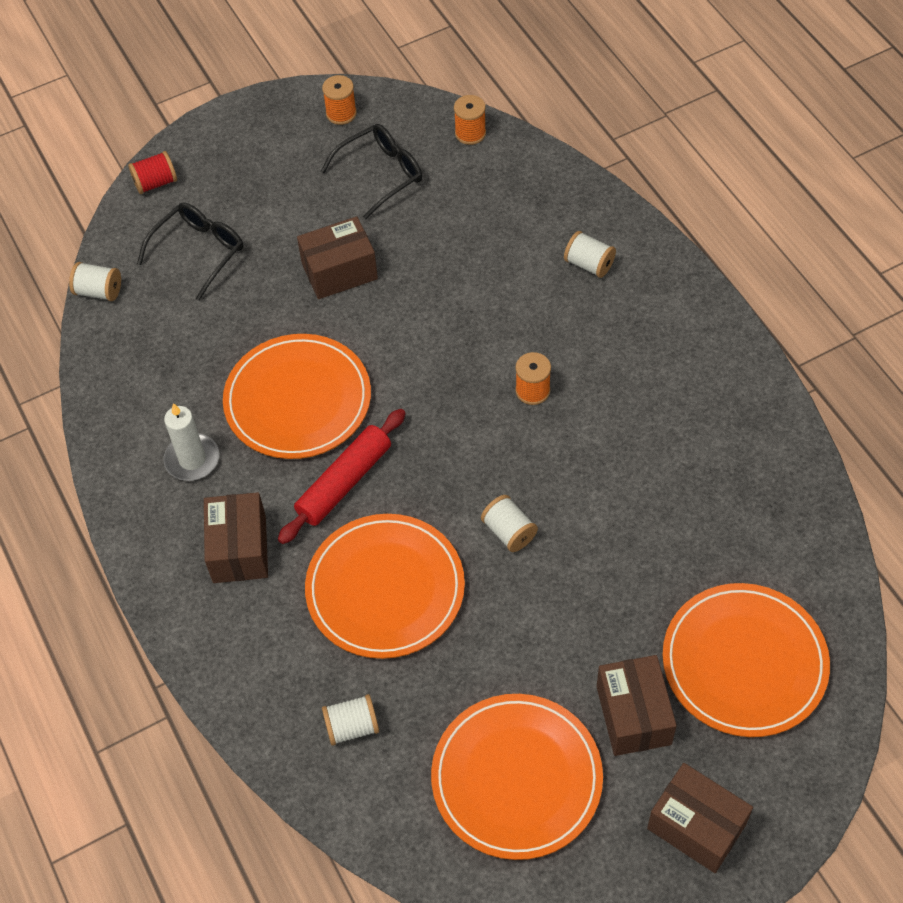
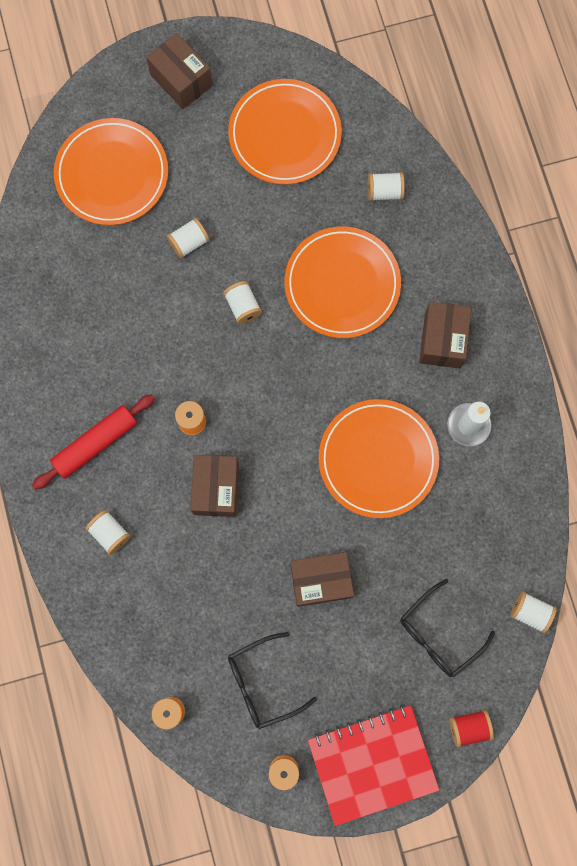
camera: 170 degrees left, 20 degrees up
red rolling pin [278,409,406,544] -> red rolling pin moved to [32,394,155,490]
brown box [597,655,677,756] -> brown box moved to [190,455,239,517]
none -> white spool [167,218,210,259]
none -> red notebook [308,705,439,826]

